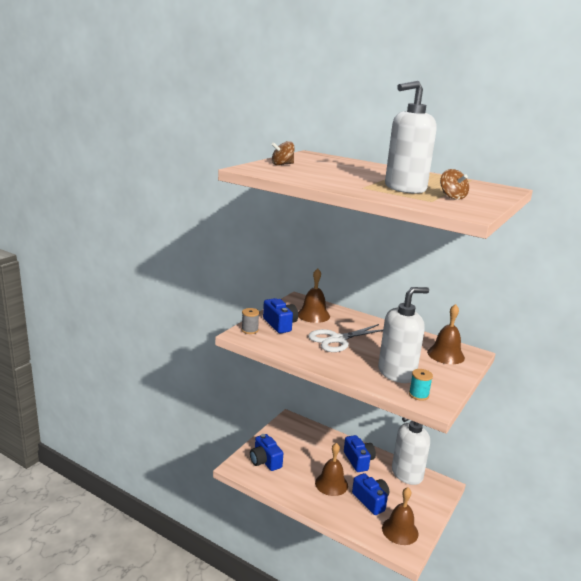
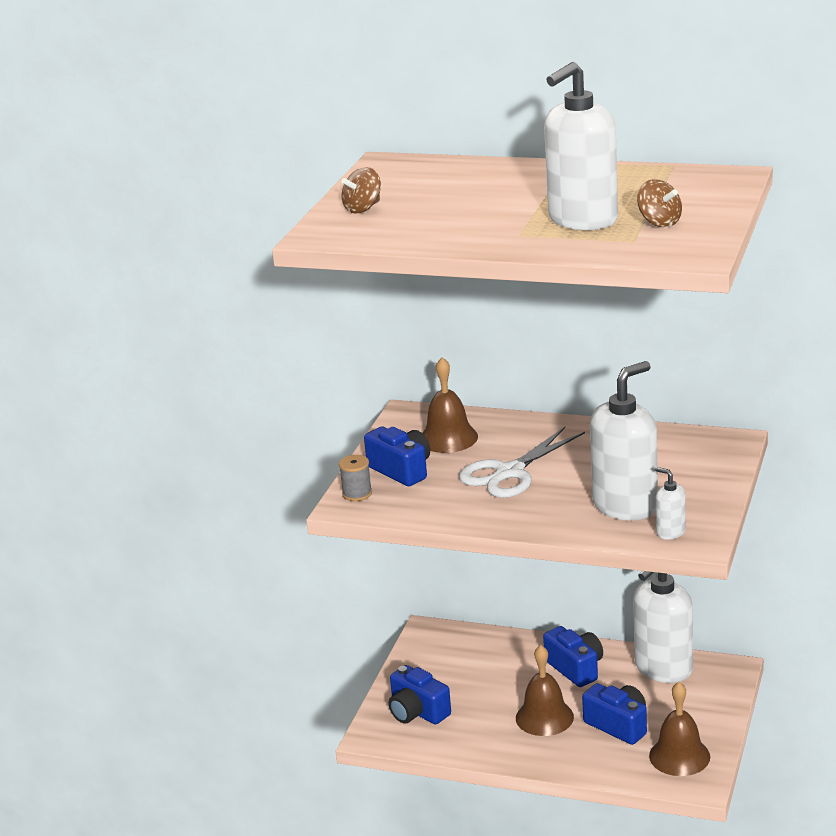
camera: 10 degrees left, 5 degrees up
turquoise spool [409,369,433,401] -> white soap dispenser [655,467,686,540]
brown bell [427,304,465,364] -> none

